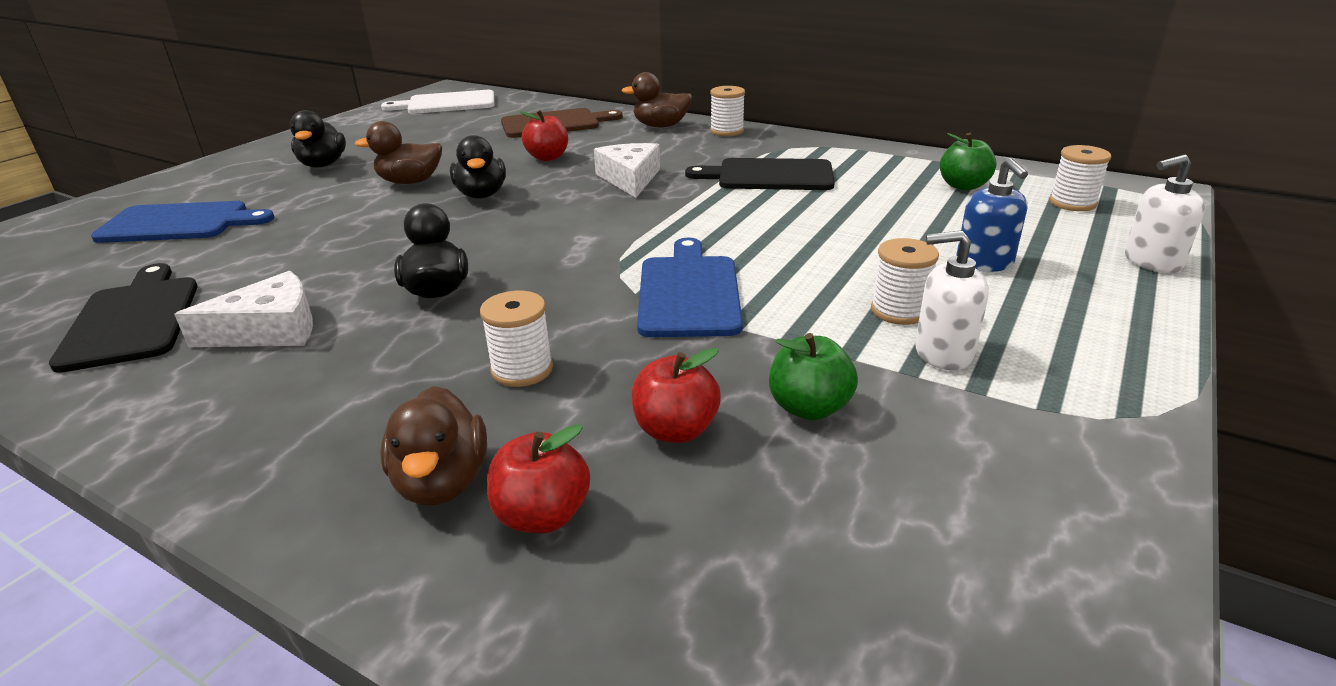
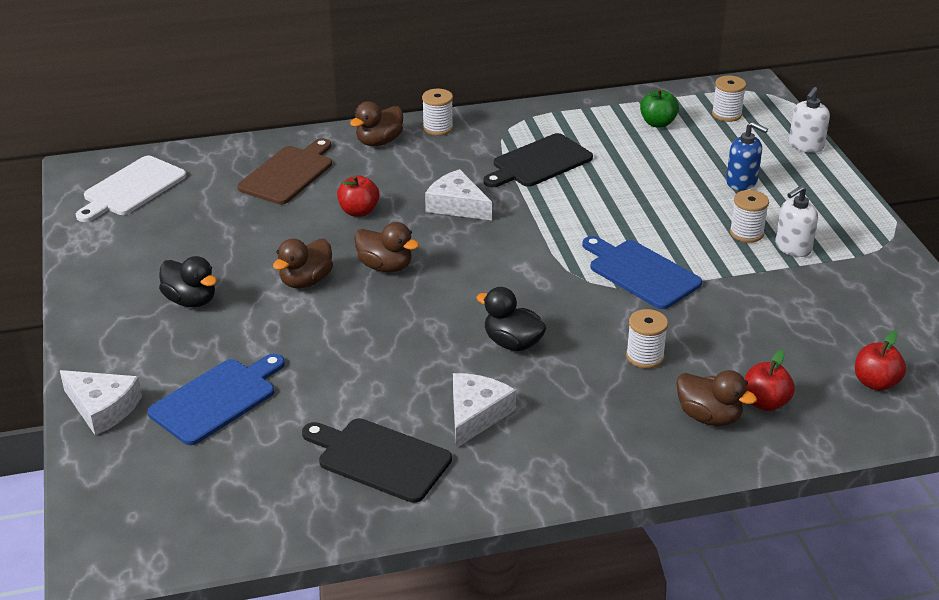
camera: 45 degrees left, 5 degrees up
black duck [450,135,506,199] -> brown duck [354,222,419,272]
red apple [631,348,721,443] -> red apple moved to [855,331,906,391]
green apple [769,333,858,420] -> none
none -> white cheese [60,370,142,436]

